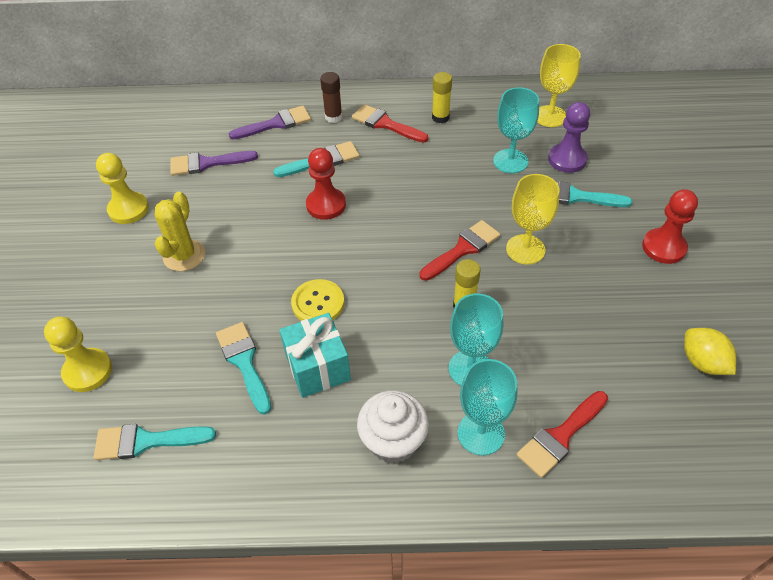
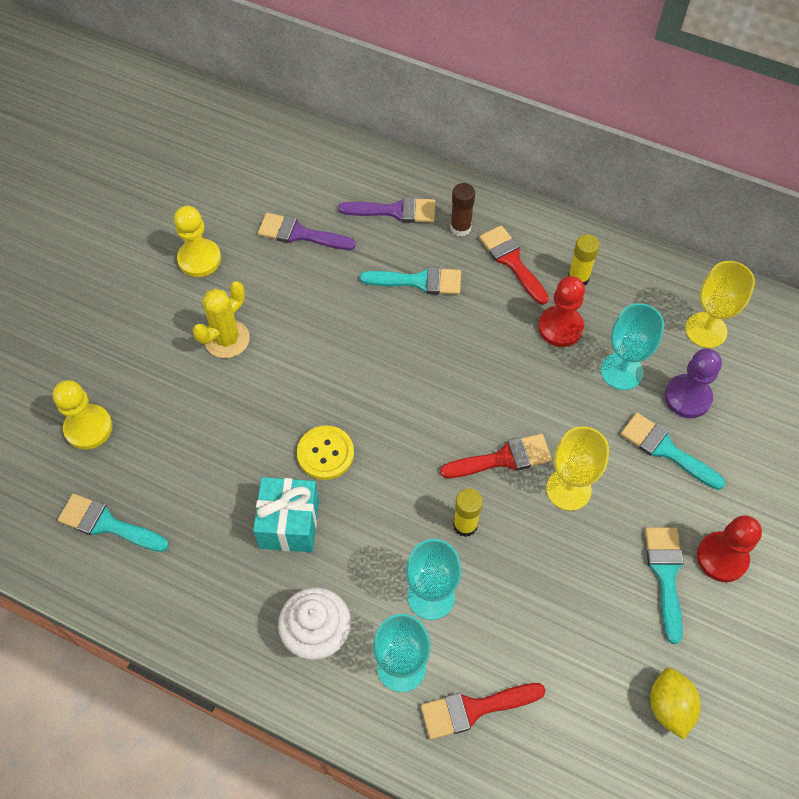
camera: 25 degrees right, 10 degrees up
turquoise brush [216,322,271,415] -> turquoise brush moved to [645,527,683,644]
red pawn [306,148,346,220] -> red pawn moved to [538,276,585,347]

